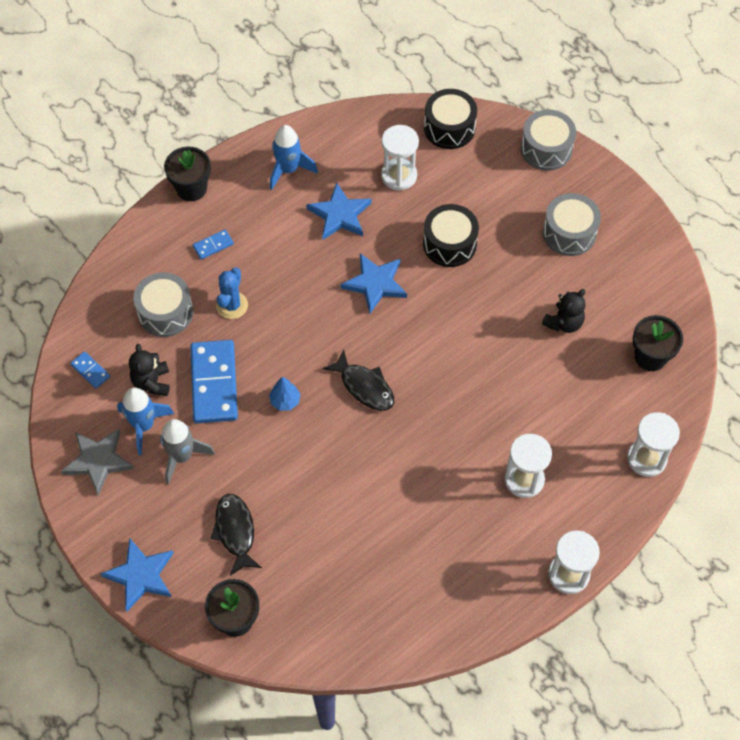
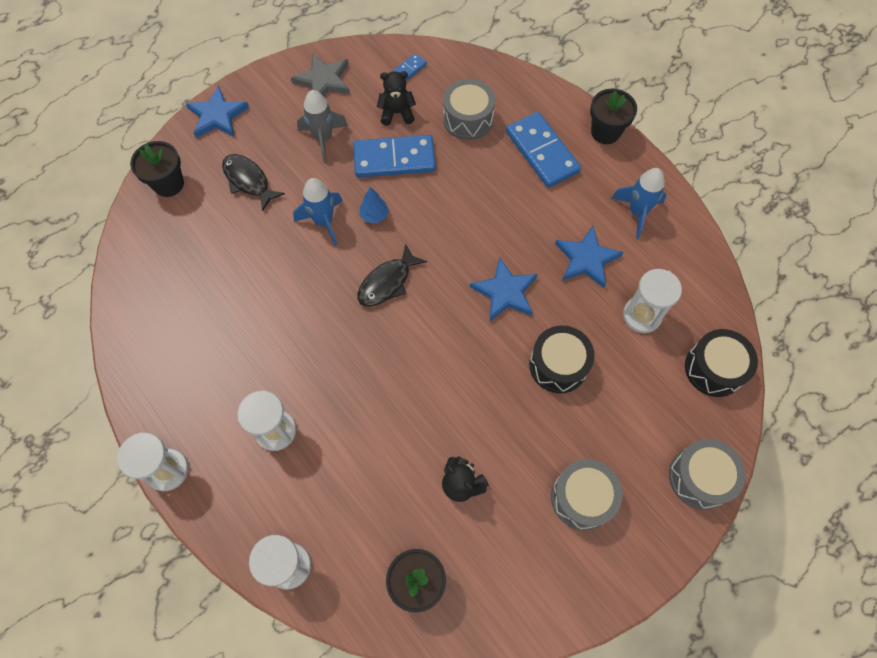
camera: 90 degrees right, 5 degrees up
blue rocket [117,388,174,455] -> blue rocket moved to [293,178,343,246]
blue domino [193,229,234,260] -> blue domino [506,112,581,188], size x2.22
black fish [210,494,262,576] -> black fish turned 120 degrees counterclockwise [222,154,285,211]
blue cactus [216,267,248,319] -> none

